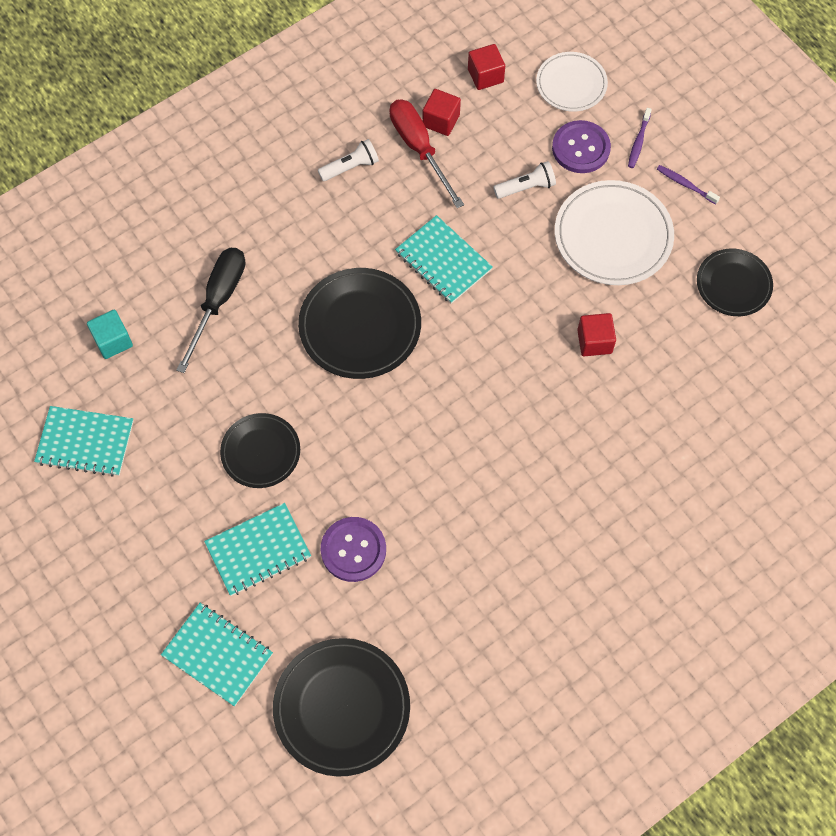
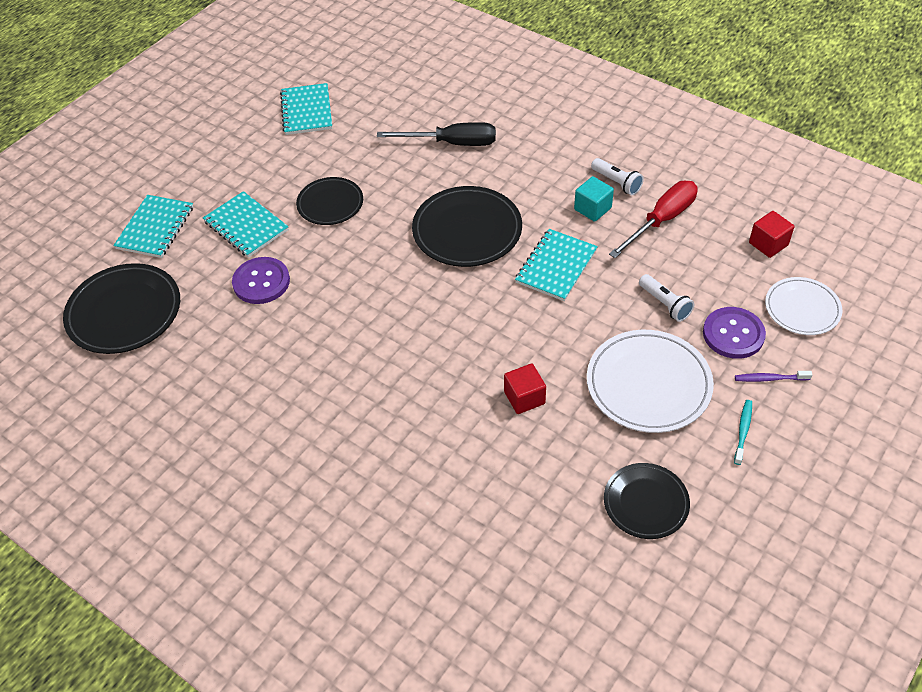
camera: 75 degrees right, 15 degrees down
turquoise cube [87,310,133,359] -> turquoise cube moved to [574,176,614,222]
red cube [422,89,461,136] -> none
purple toothbrush [657,165,720,204] -> turquoise toothbrush [734,400,752,465]

